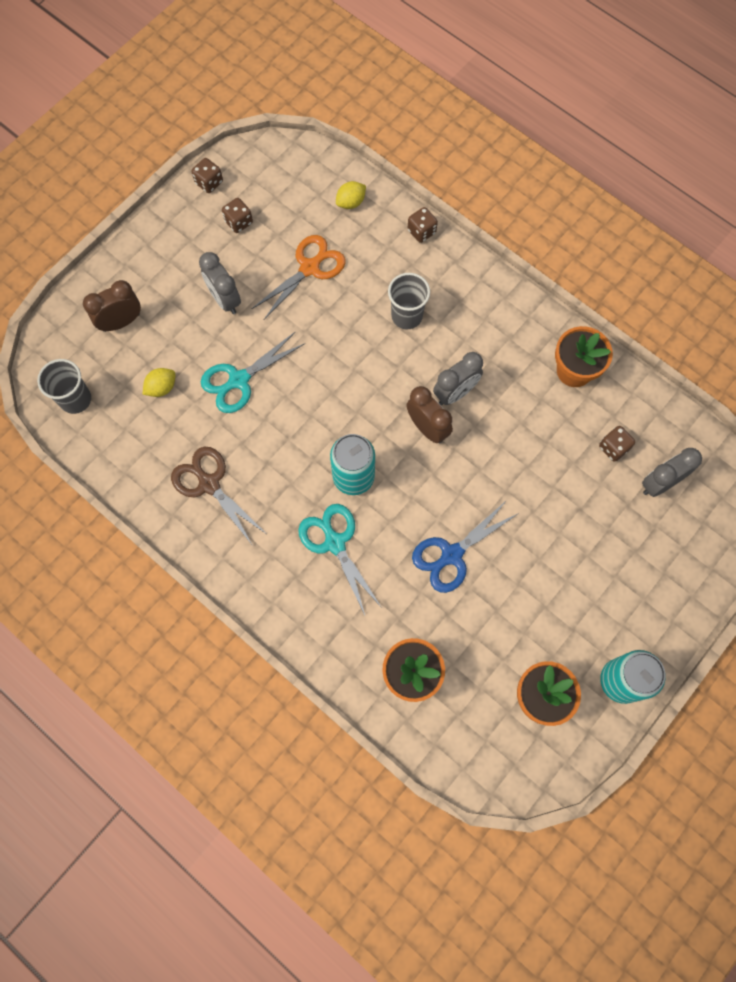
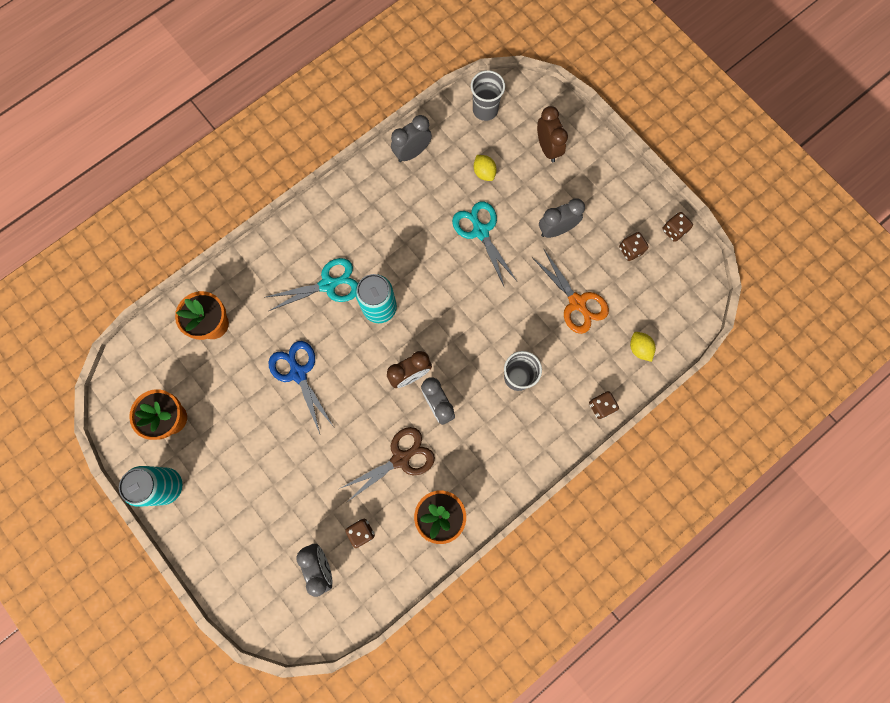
camera: 100 degrees right, 5 degrees up
brown scissors [171,447,265,546] -> brown scissors moved to [339,427,435,503]
none -> grey clock [391,115,432,162]

